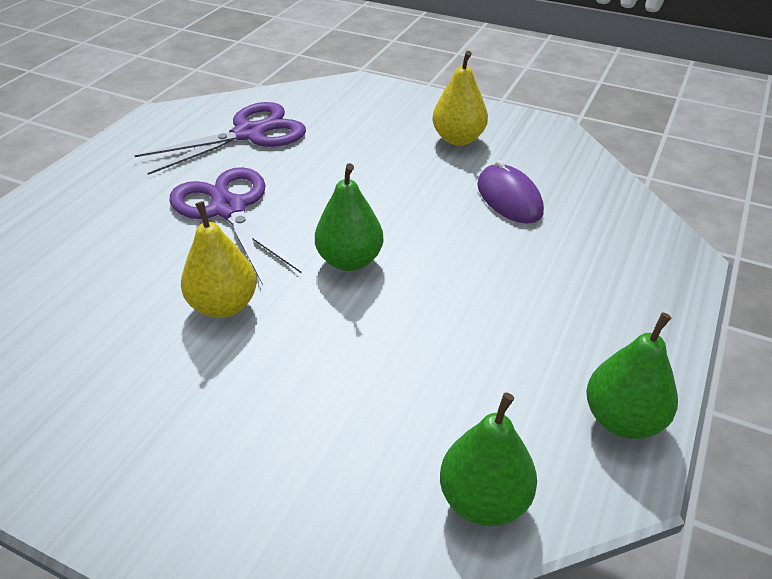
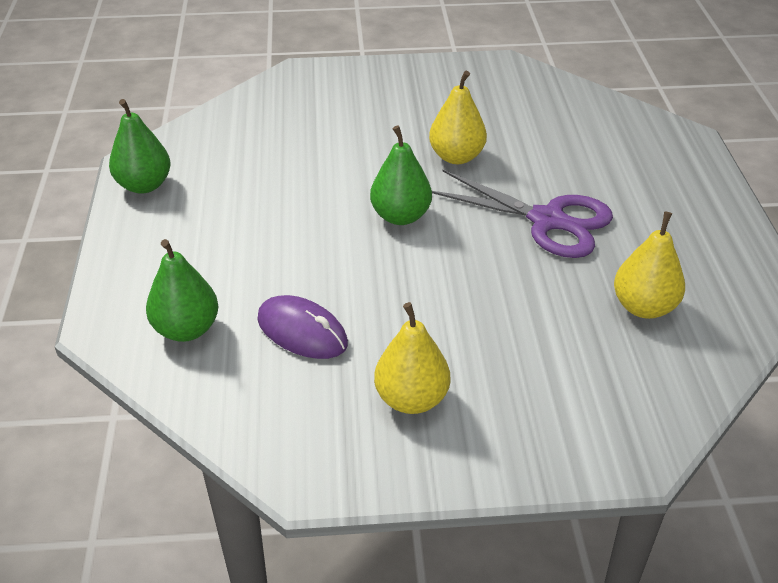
camera: 150 degrees right, 0 degrees up
purple scissors [134,102,306,175] -> yellow pear [614,211,685,319]
green pear [440,392,537,526] -> green pear moved to [146,239,219,342]

